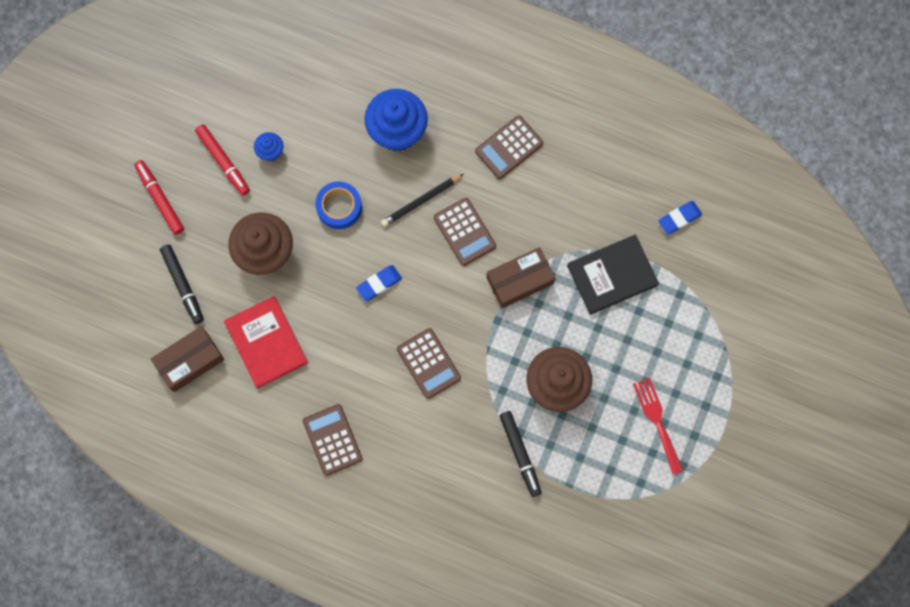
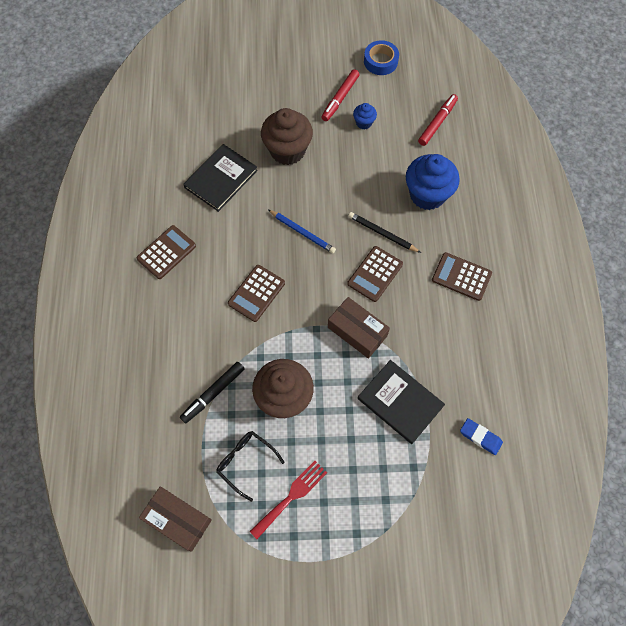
camera: 65 degrees right, 10 degrees down
red marker [134,160,184,235] -> red marker moved to [418,94,458,146]
brown box [151,326,224,392] -> brown box moved to [139,486,212,552]
black marker [160,244,204,324] -> none
red book [224,296,308,388] -> black book [183,144,258,212]
blue tape [315,181,362,229] -> blue tape moved to [364,40,399,75]
blue eraser [356,265,402,301] -> blue pencil [268,210,336,254]
none -> black glasses [216,431,285,502]

